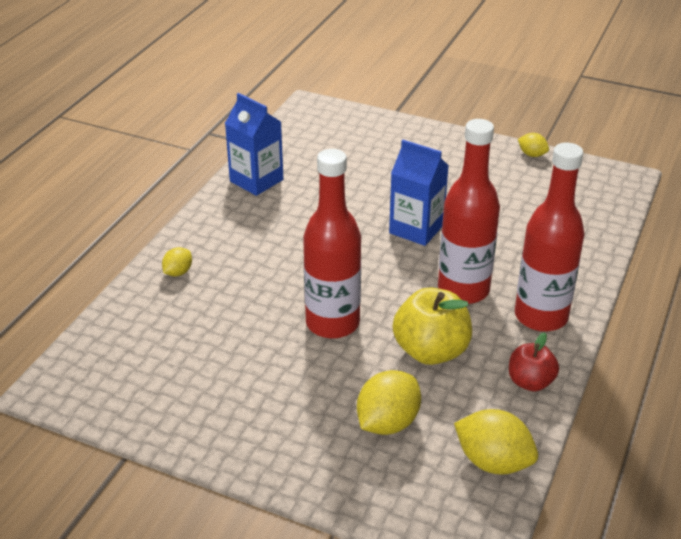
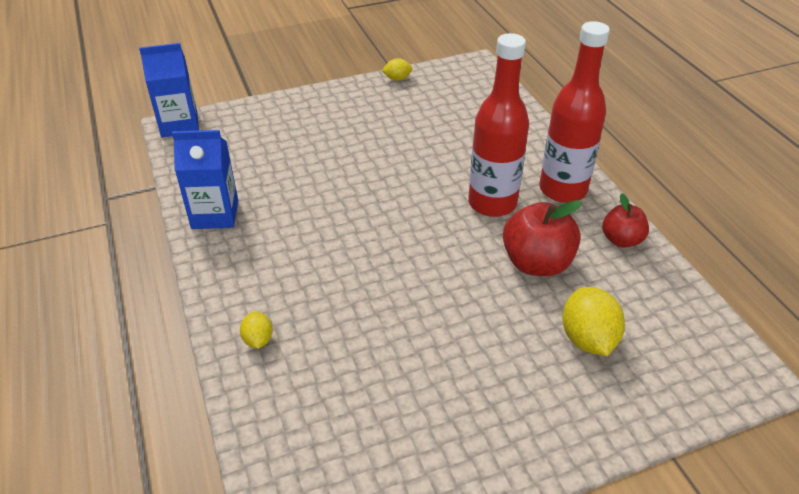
camera: 45 degrees left, 5 degrees up
red bottle [303,149,361,339] -> none
blue carton [389,140,449,246] -> blue carton moved to [139,43,199,138]
yellow apple [393,287,472,365] -> red apple [503,200,582,276]
yellow lemon [454,409,538,475] -> none

